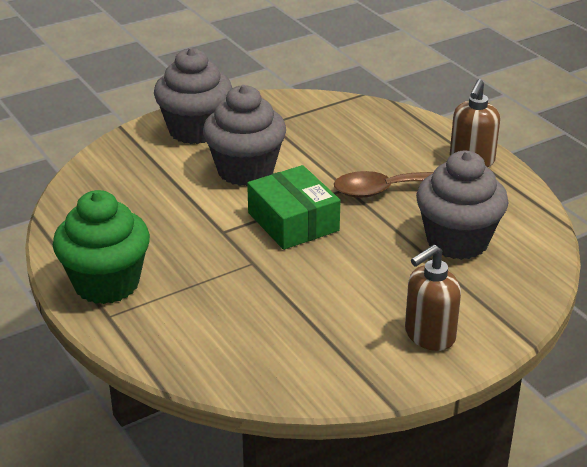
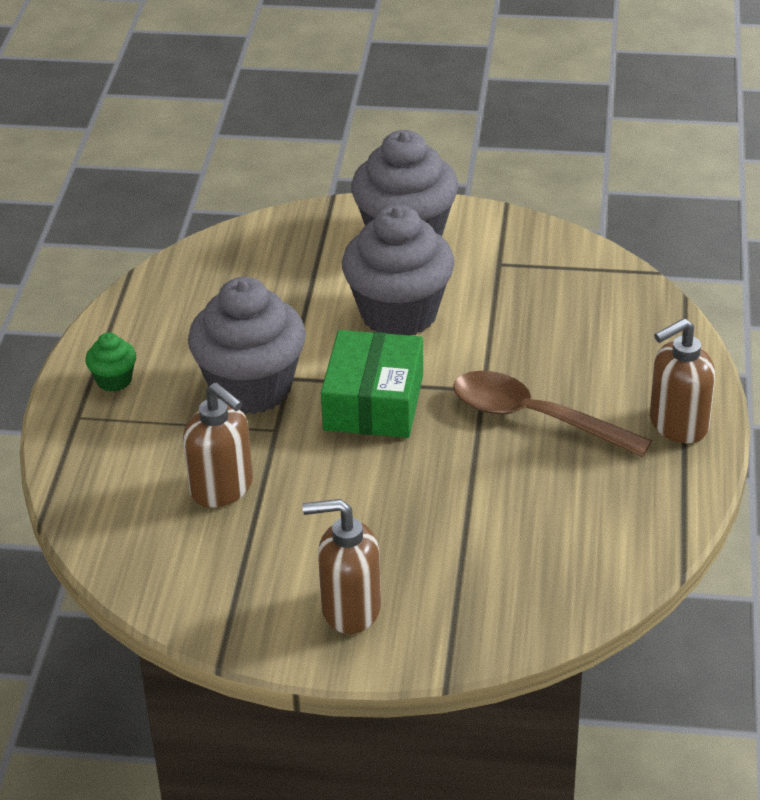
camera: 40 degrees right, 5 degrees up
green cupcake [53,190,150,304] -> green cupcake [85,333,136,392], size x0.44
grey cupcake [416,151,509,260] -> grey cupcake moved to [188,277,306,414]
none -> brown soap dispenser [183,382,253,507]

